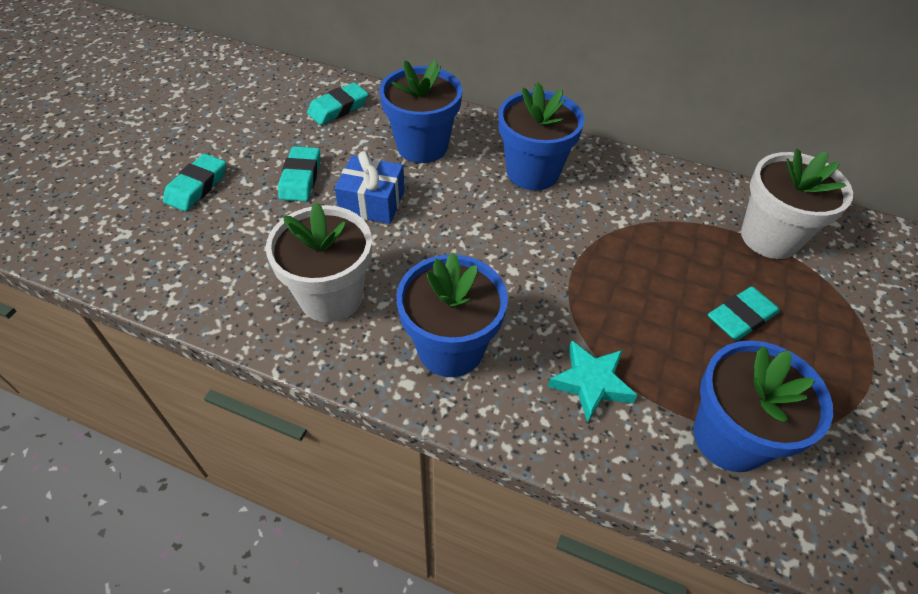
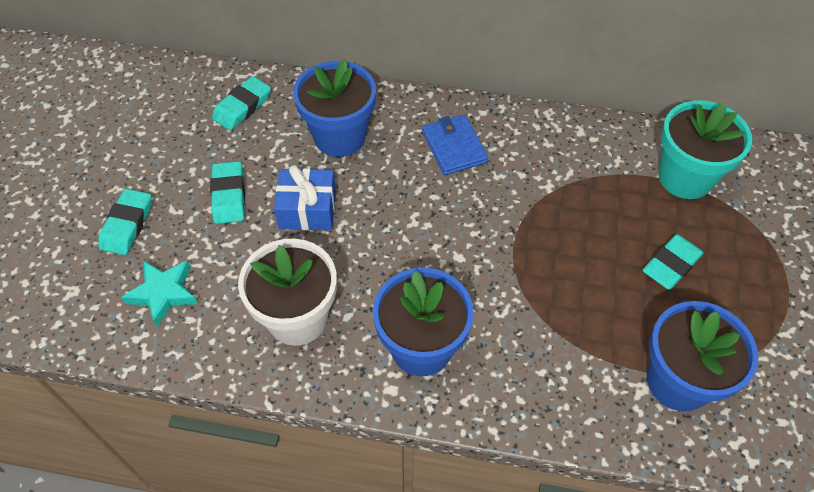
camera: 10 degrees left, 5 degrees up
blue flower pot [499,82,585,190] -> blue wallet [422,115,488,175]
turquoise star [548,340,637,422] -> turquoise star moved to [121,260,198,327]
white flower pot [741,149,853,259] -> turquoise flower pot [659,100,752,199]

